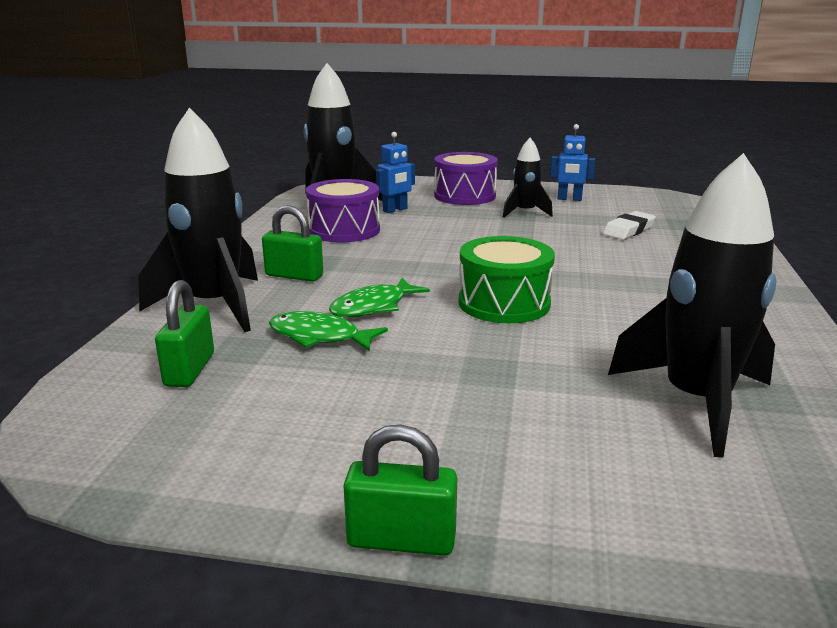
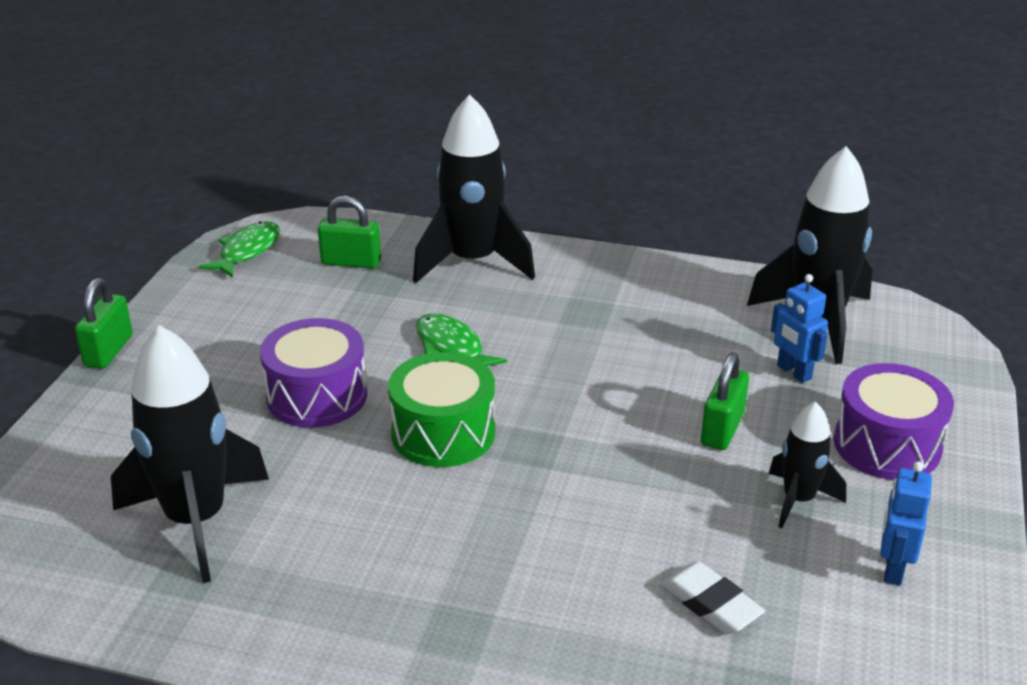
camera: 95 degrees right, 10 degrees up
green padlock [262,205,323,282] -> green padlock moved to [701,353,749,450]
green fish [269,311,388,352] -> green fish moved to [199,221,280,278]
purple drum [306,179,380,242] -> purple drum moved to [260,318,367,428]

